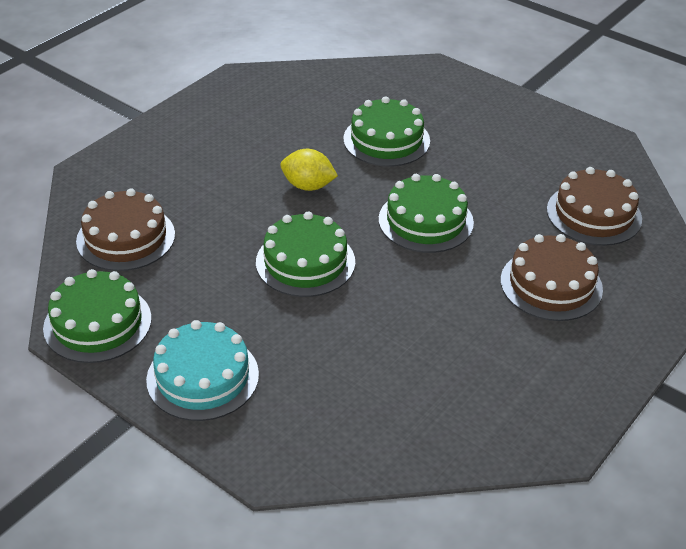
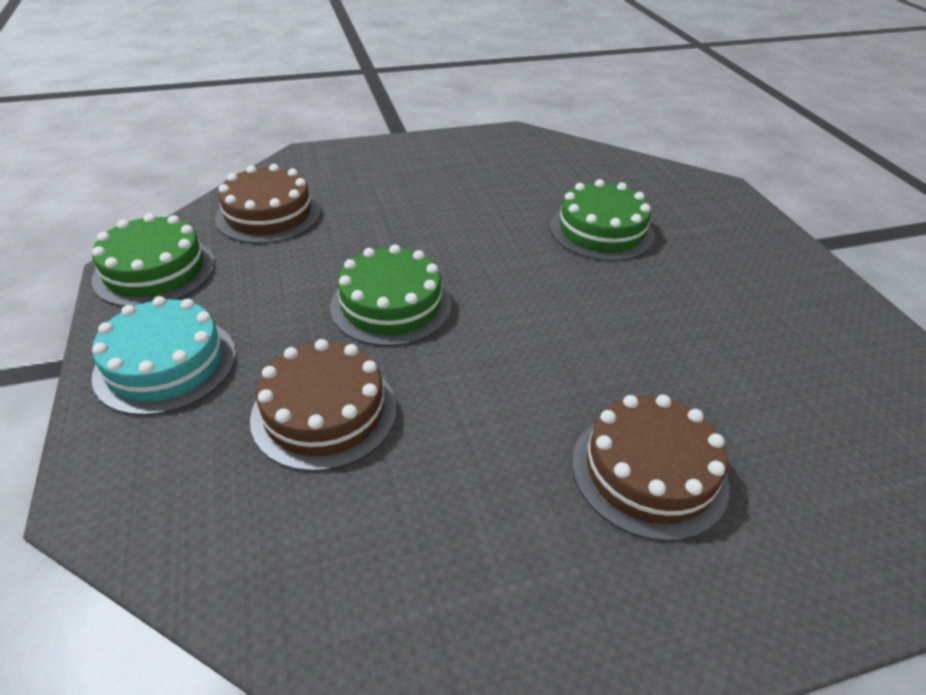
camera: 35 degrees right, 0 degrees up
yellow lemon [280,149,338,191] -> none
green cake [379,174,474,253] -> none
brown cake [547,167,642,246] -> brown cake moved to [250,339,397,472]

